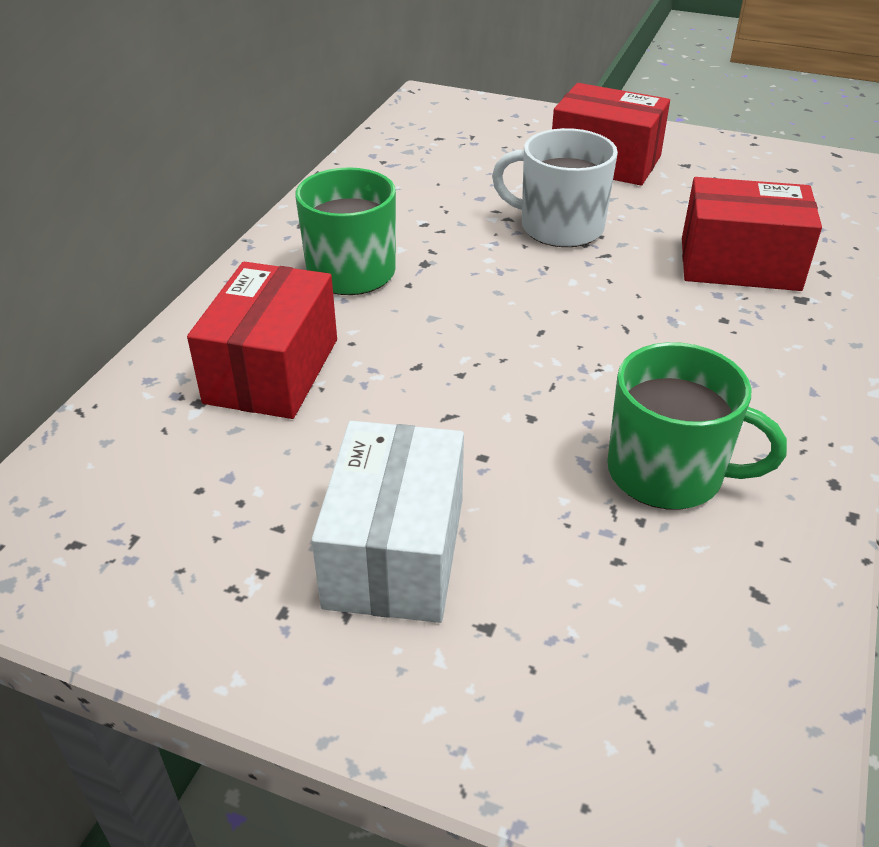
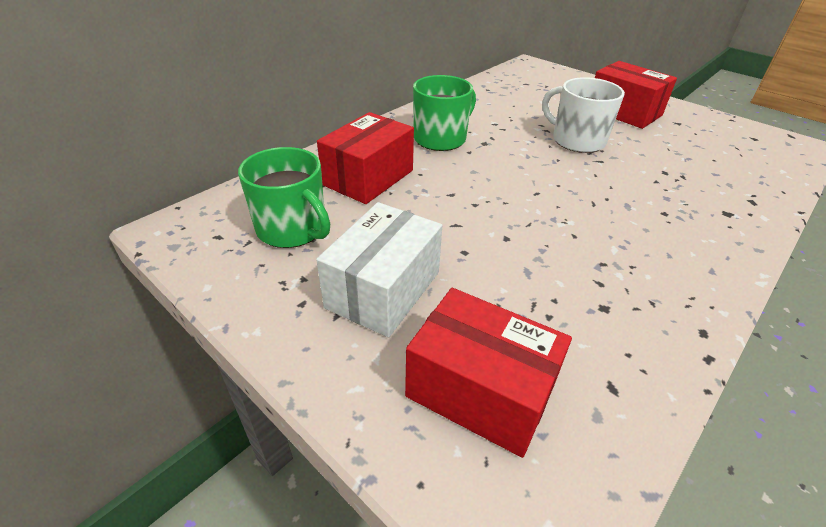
camera: 20 degrees right, 0 degrees up
green mug [607,342,787,510] -> green mug moved to [238,147,330,248]
red box [682,177,822,291] -> red box moved to [405,288,572,458]

